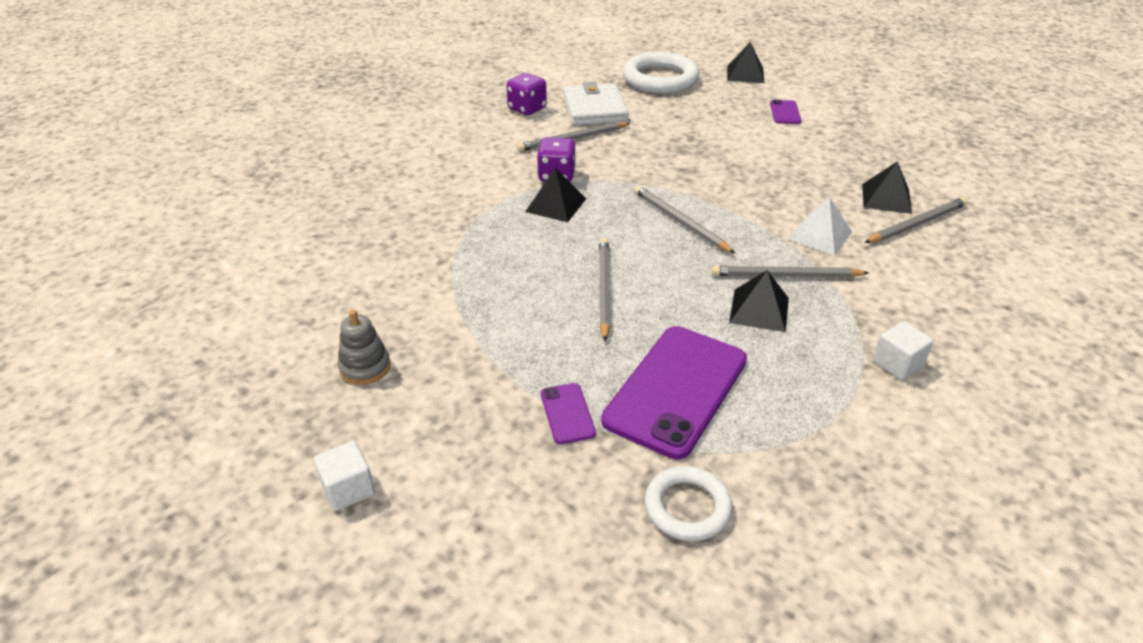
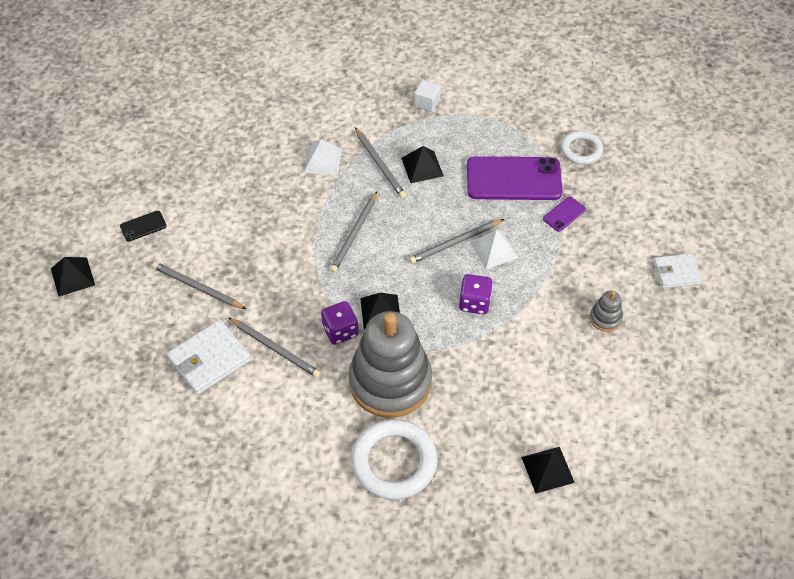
camera: 120 degrees left, 15 degrees up
white cube [314,441,375,511] -> white wallet [653,253,702,288]
purple dice [506,73,547,115] -> purple dice moved to [459,274,493,314]
white ring [623,52,700,94] -> white ring moved to [351,419,437,500]
purple phone [770,100,802,124] -> black phone [120,211,166,242]
black pyramid [862,161,912,214] -> black pyramid moved to [521,447,575,493]
grey pencil [864,197,968,243] -> grey pencil moved to [152,262,246,309]
none -> grey stacking toy [349,311,432,418]
none -> white pyramid [470,230,518,269]

